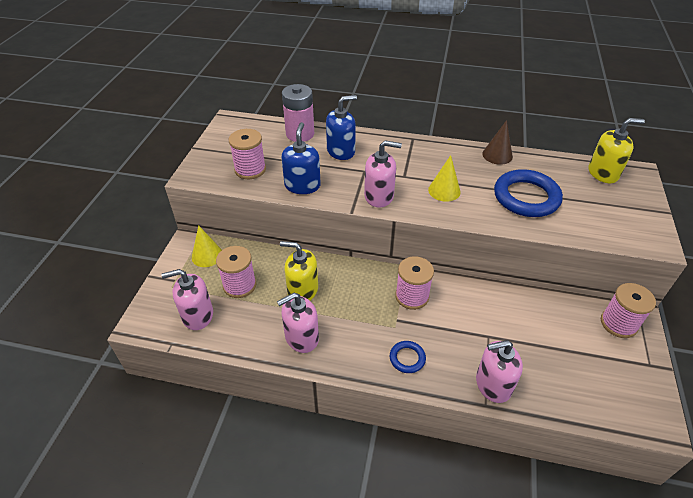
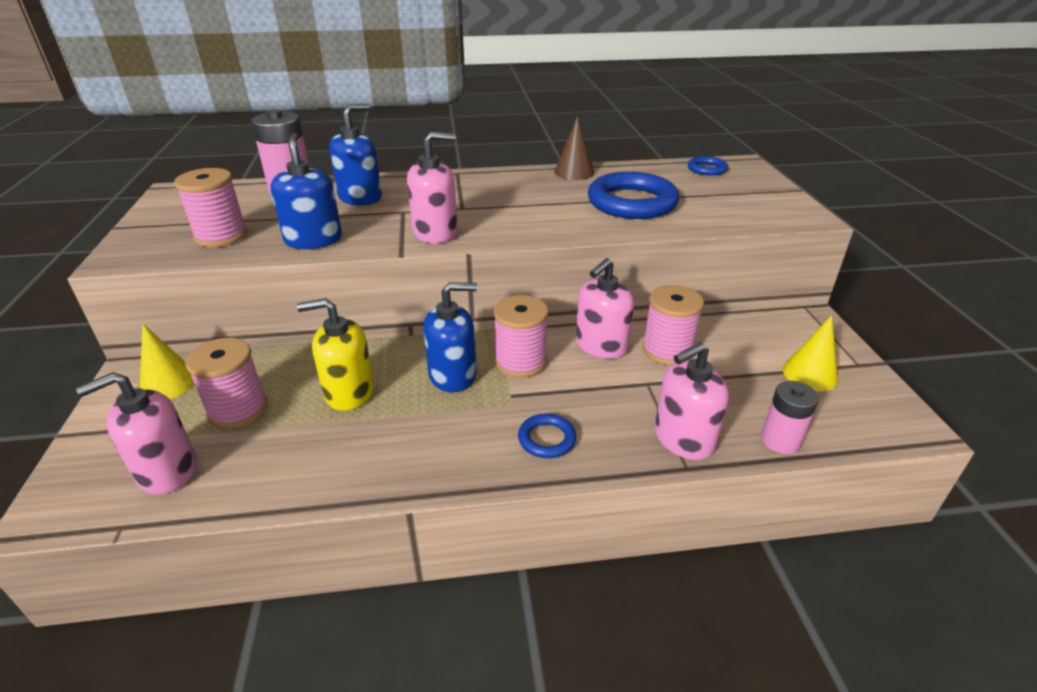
camera: 20 degrees left, 10 degrees down
pink soap dispenser [277,293,319,353] -> pink soap dispenser moved to [576,258,634,359]
yellow cone [428,155,461,202] -> yellow cone moved to [783,315,838,391]
yellow soap dispenser [589,118,645,183] -> blue ring [688,156,728,176]
pink spool [601,283,656,338] -> pink spool moved to [642,285,704,365]
none -> blue soap dispenser [423,282,477,392]
none -> pink battery [761,381,819,454]

